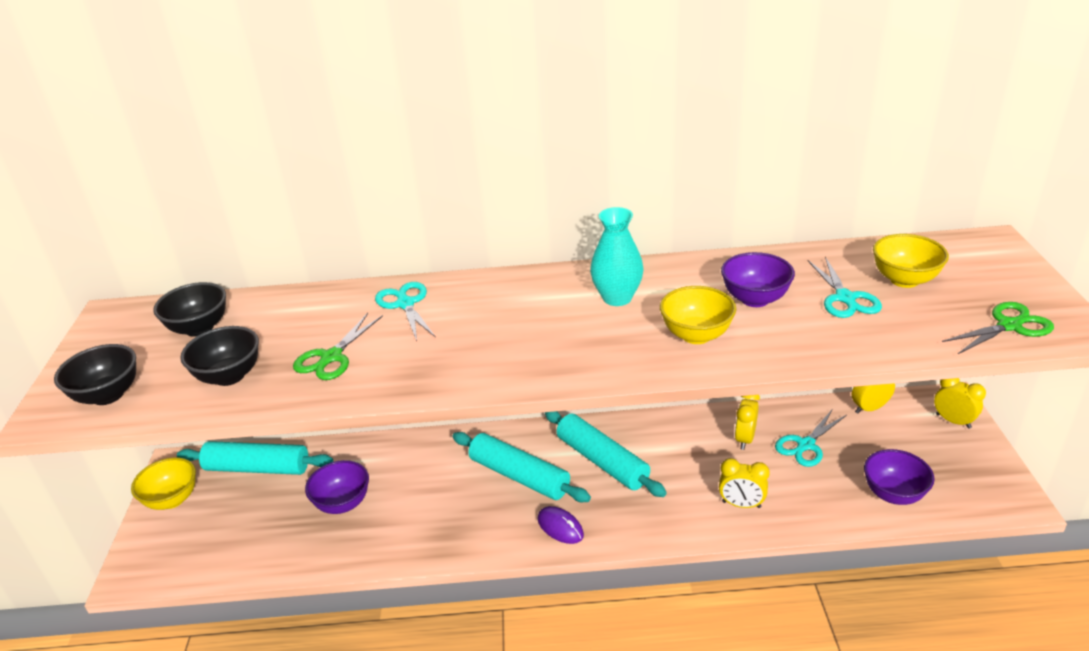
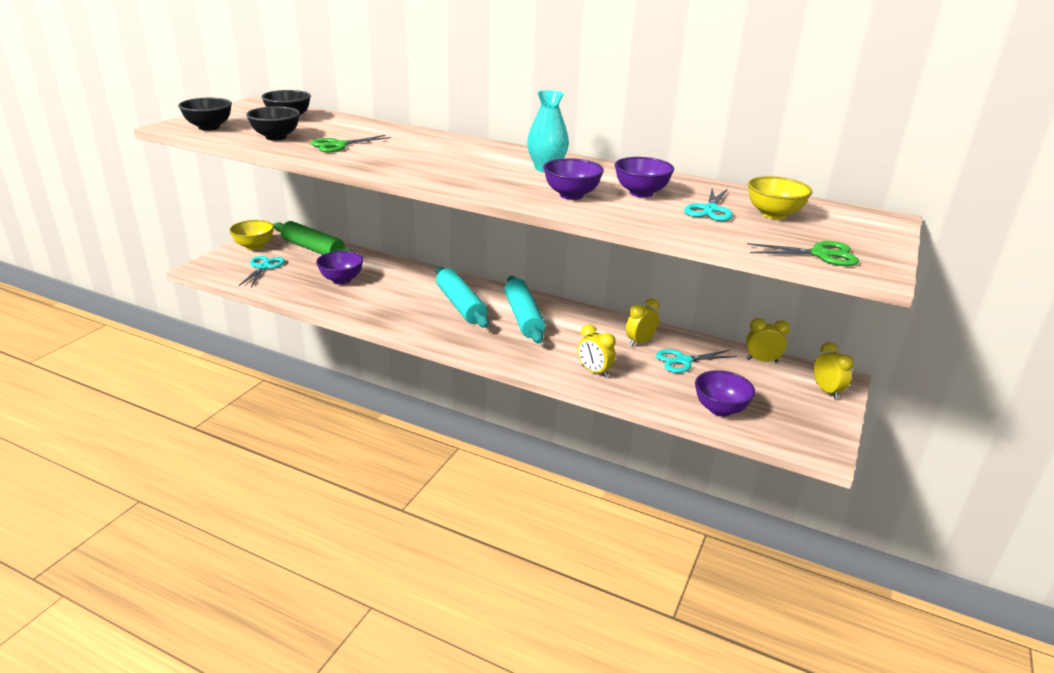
camera: 25 degrees right, 5 degrees down
turquoise rolling pin [177,441,333,475] -> green rolling pin [273,221,353,255]
turquoise scissors [375,282,436,341] -> turquoise scissors moved to [238,256,285,287]
purple mouse [537,506,584,544] -> none
yellow bowl [660,286,736,344] -> purple bowl [543,158,604,200]

